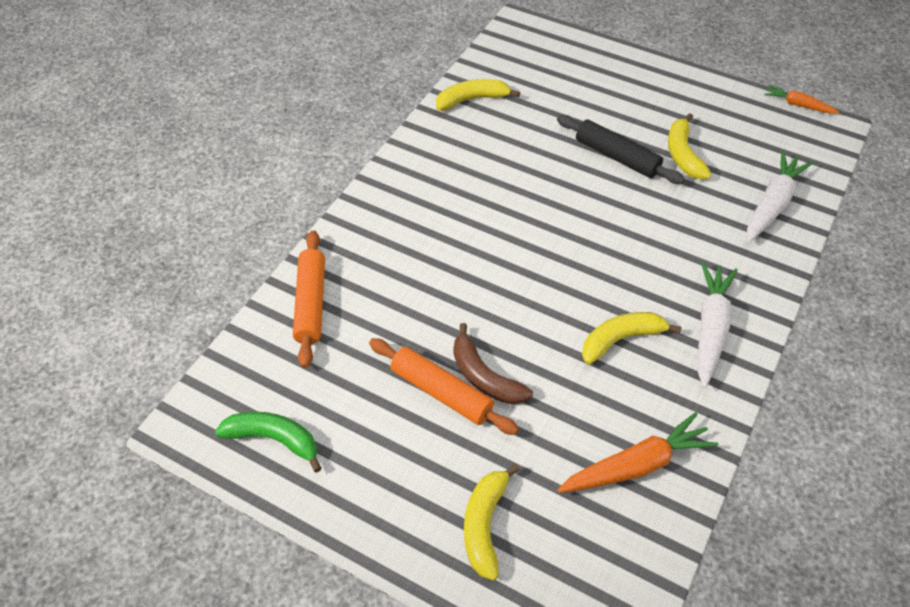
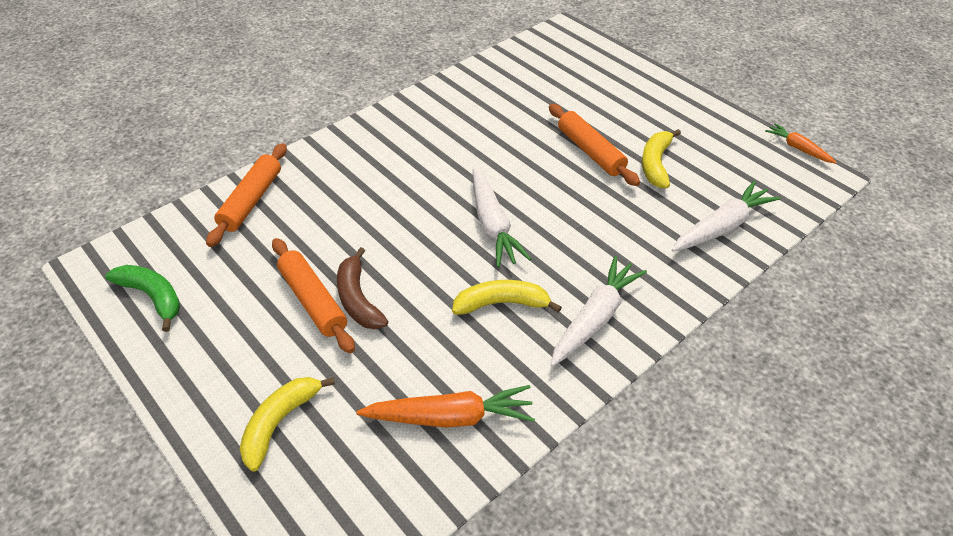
camera: 20 degrees right, 5 degrees down
yellow banana [436,79,520,110] -> none
black rolling pin [557,115,685,184] -> orange rolling pin [549,104,640,186]
none -> white carrot [473,168,531,268]

